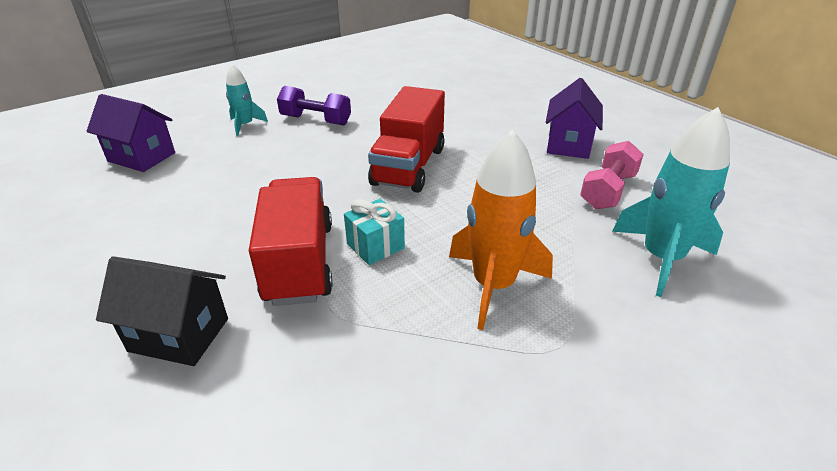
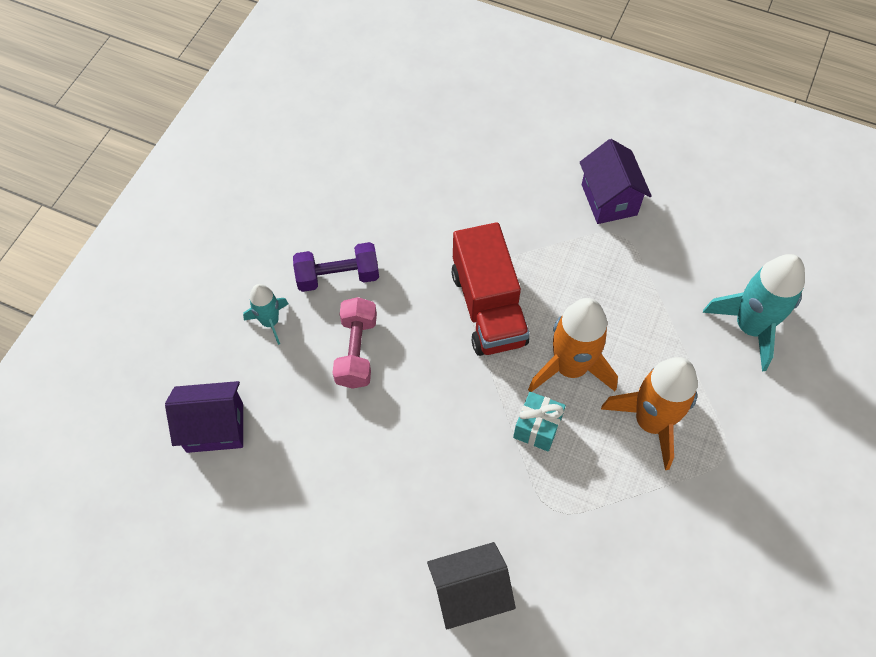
camera: 30 degrees left, 25 degrees up
red truck [249,177,332,306] -> none
pink dumbbell [580,141,644,209] -> pink dumbbell moved to [333,297,377,389]
none -> orange rocket [528,298,618,392]

